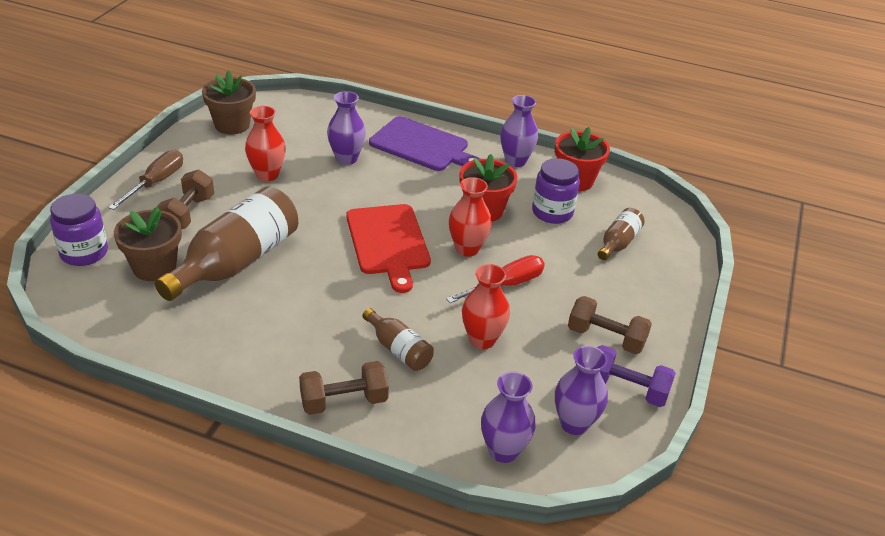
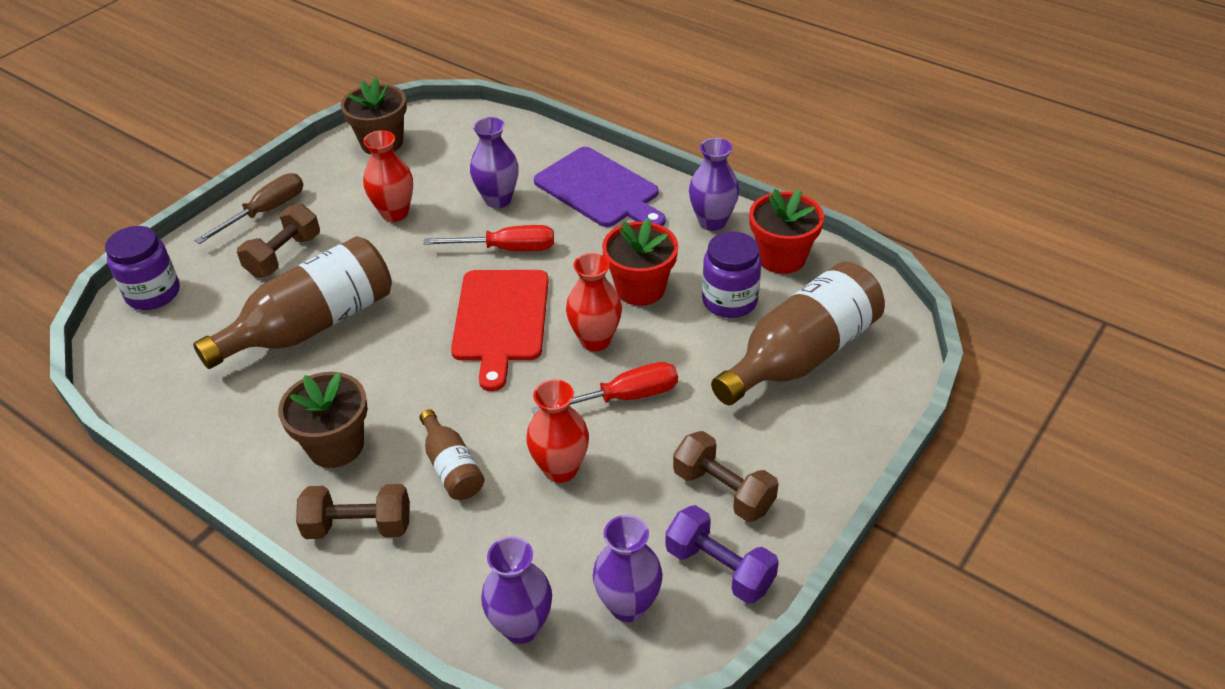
camera: 20 degrees right, 5 degrees up
brown flower pot [114,207,182,281] -> brown flower pot moved to [278,372,368,468]
brown bottle [598,208,645,260] -> brown bottle [711,261,885,405], size x2.02
none -> red screwdriver [423,225,554,251]

